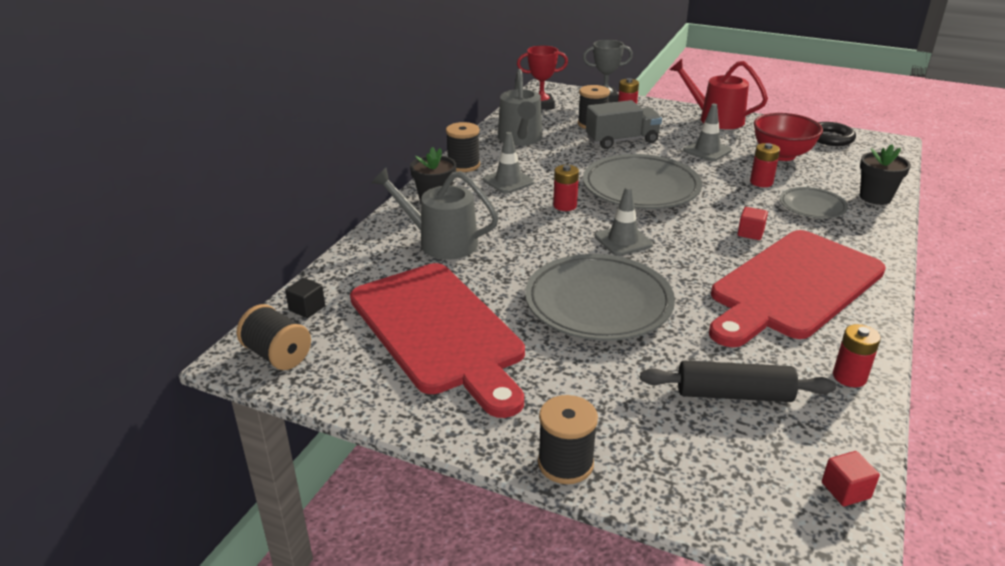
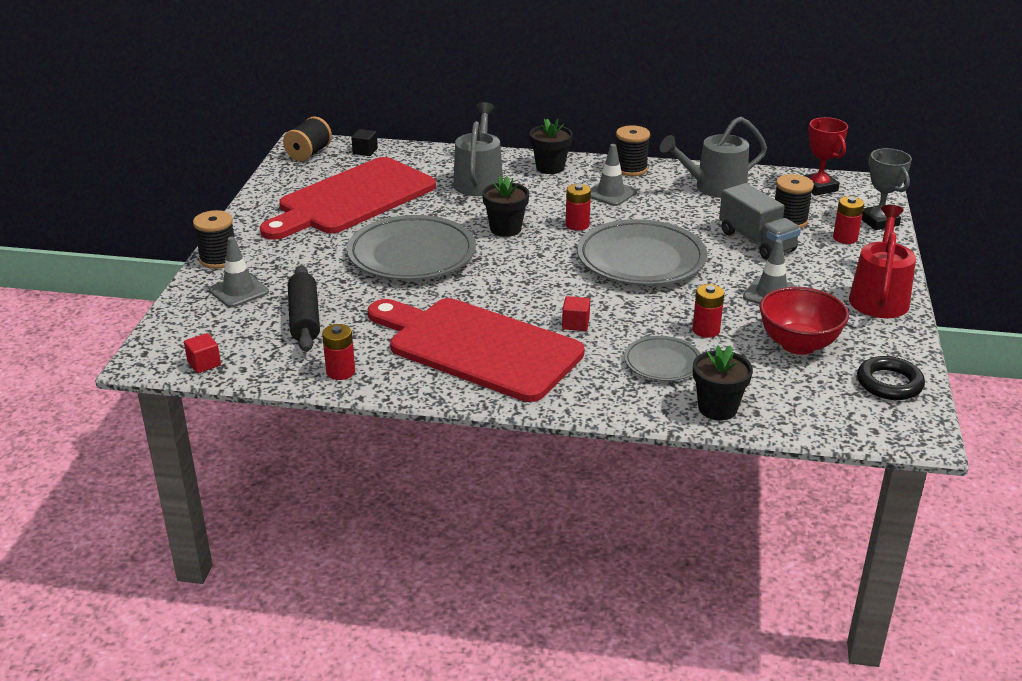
camera: 75 degrees right, 0 degrees up
grey traffic cone [595,187,653,256] -> grey traffic cone moved to [209,237,269,308]
none -> black flower pot [482,176,529,237]

